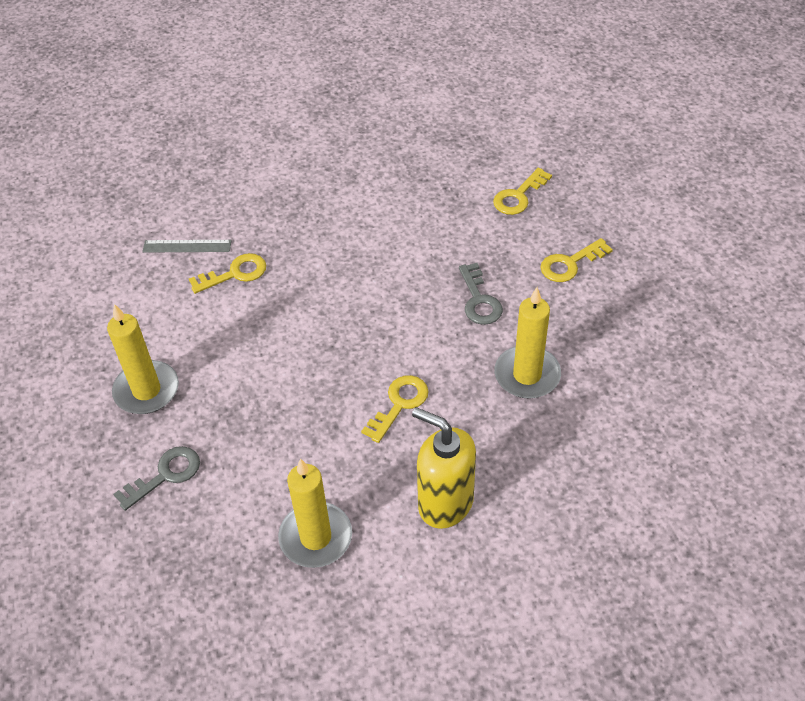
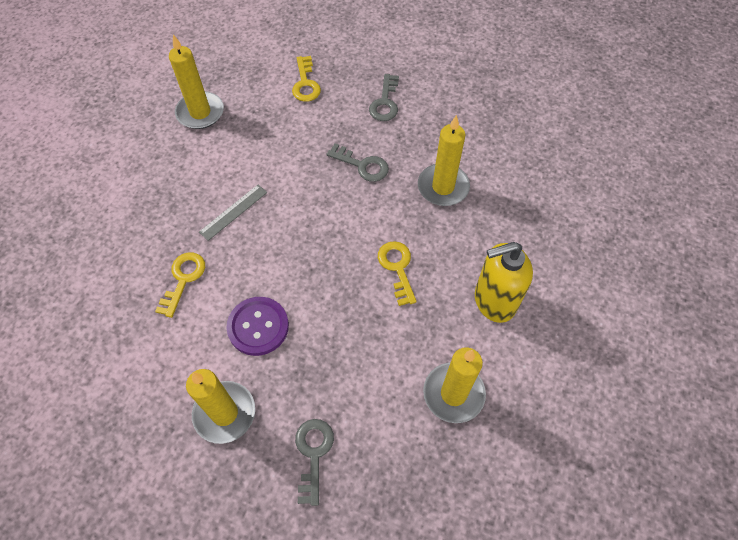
camera: 50 degrees left, 10 degrees up
grey ruler [142,240,232,253] -> grey ruler moved to [199,185,267,241]
yellow key [540,238,613,282] -> grey key [369,74,399,121]
none -> yellow candle [169,35,224,129]
none -> purple button [226,297,289,356]

